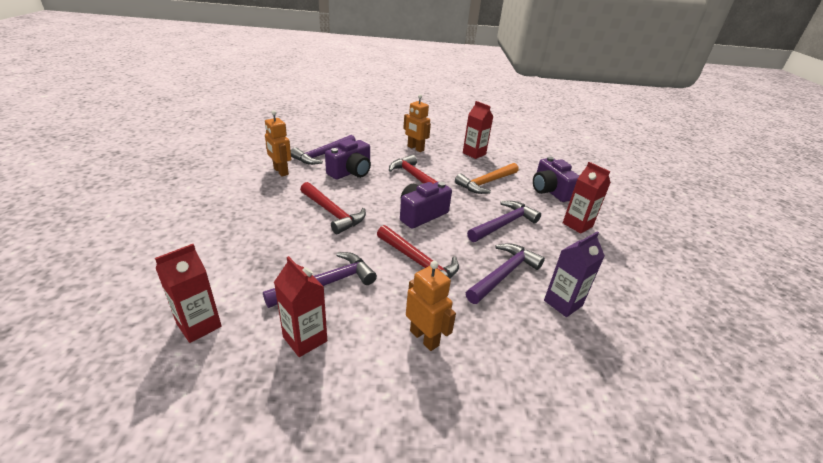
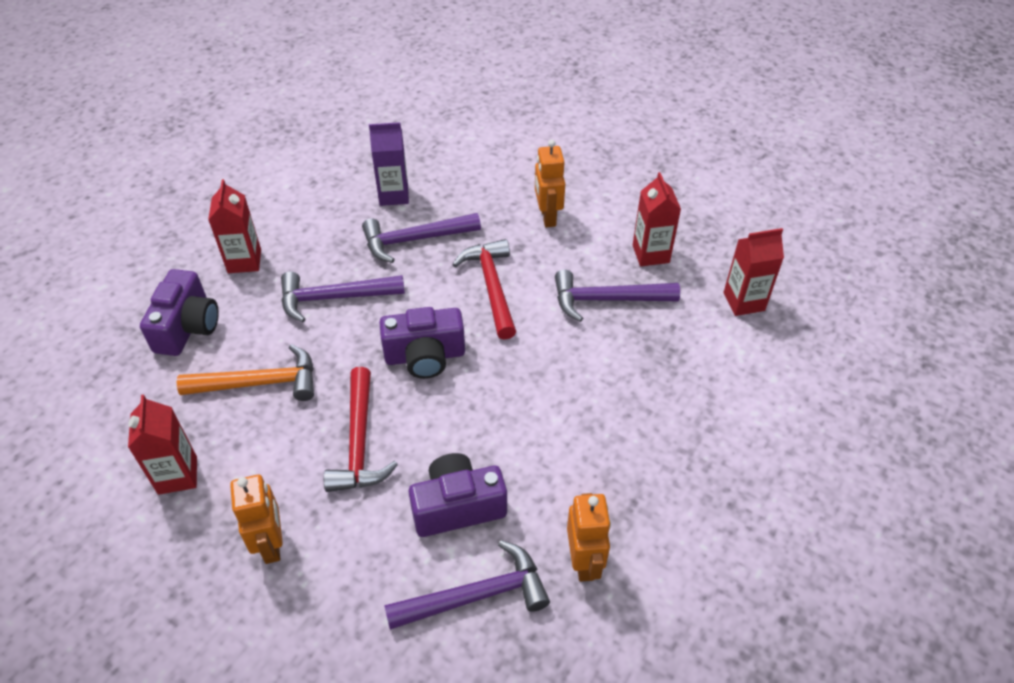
camera: 145 degrees left, 15 degrees up
red hammer [300,182,366,234] -> none

